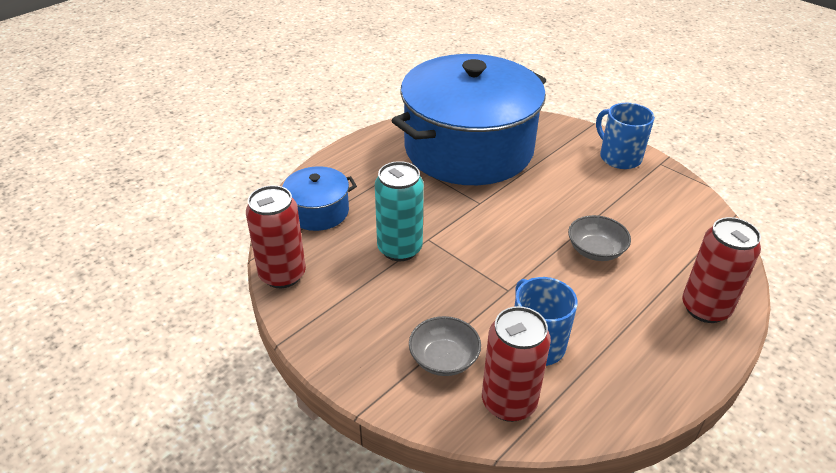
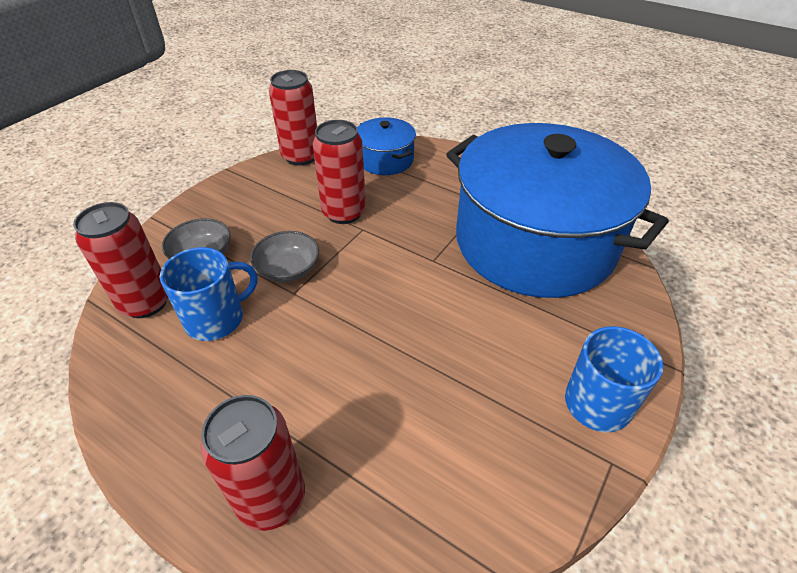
camera: 80 degrees right, 5 degrees up
turquoise can [375,161,424,261] -> red can [313,120,366,224]
grey bowl [568,215,631,261] -> grey bowl moved to [250,231,319,282]

